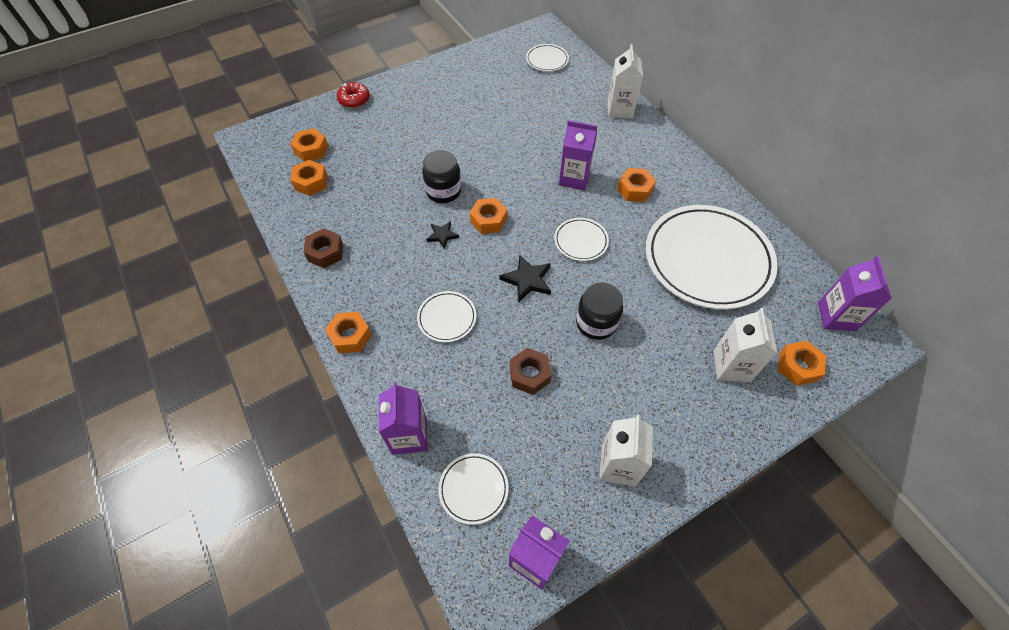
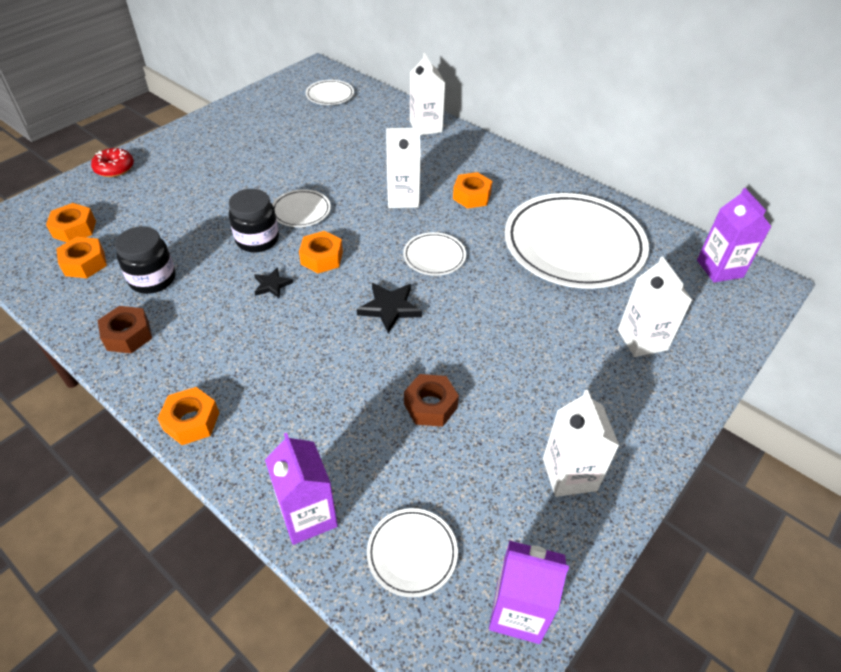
camera: 20 degrees left, 10 degrees down
white plate [417,291,476,342] -> white plate moved to [272,189,331,227]
purple carton [559,120,597,190] -> white carton [386,128,421,208]
black jar [576,282,623,340] -> black jar moved to [115,226,176,294]
orange nut [778,341,826,386] -> none

